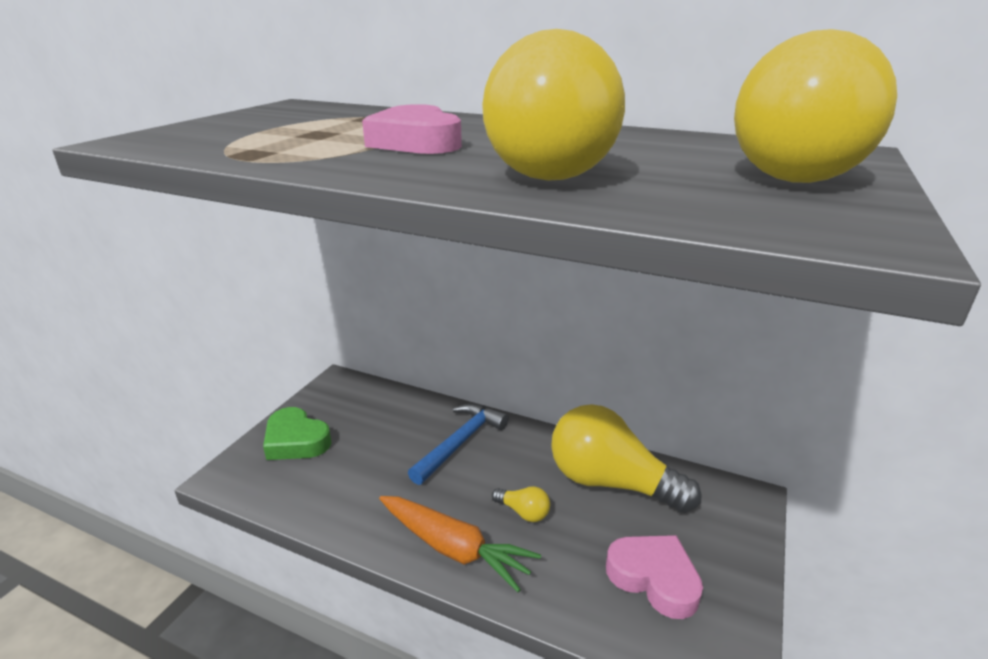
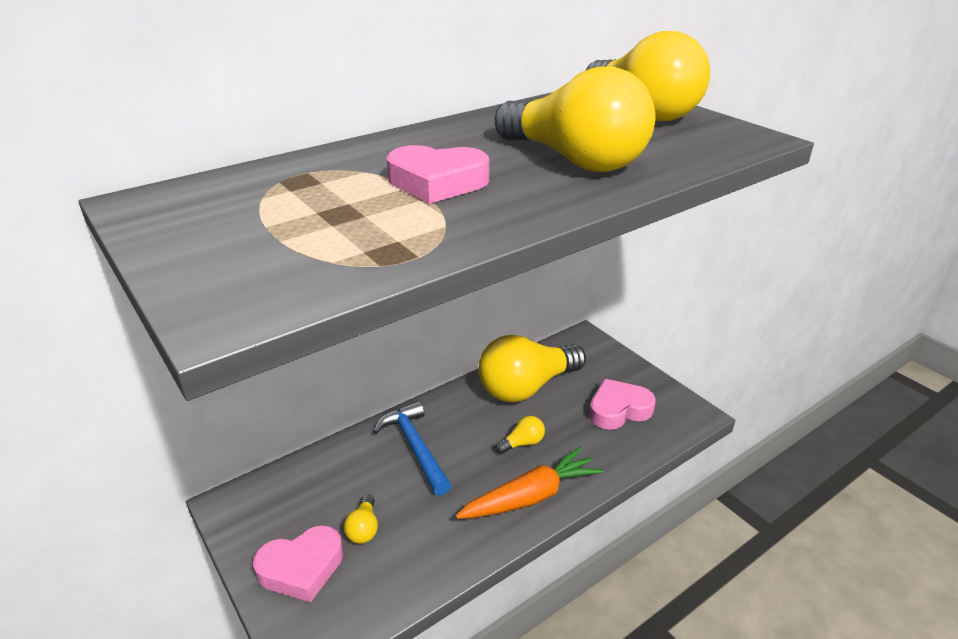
camera: 60 degrees left, 5 degrees up
green heart [263,407,332,460] -> pink heart [253,525,343,602]
none -> yellow light bulb [344,494,378,544]

